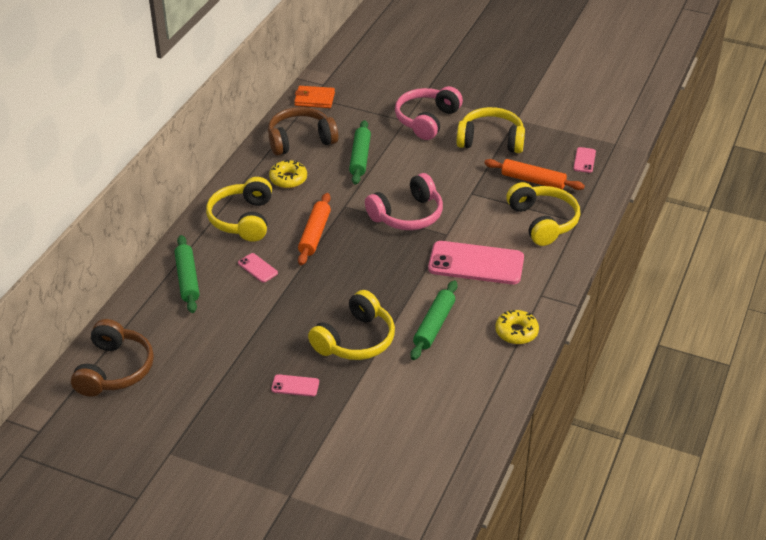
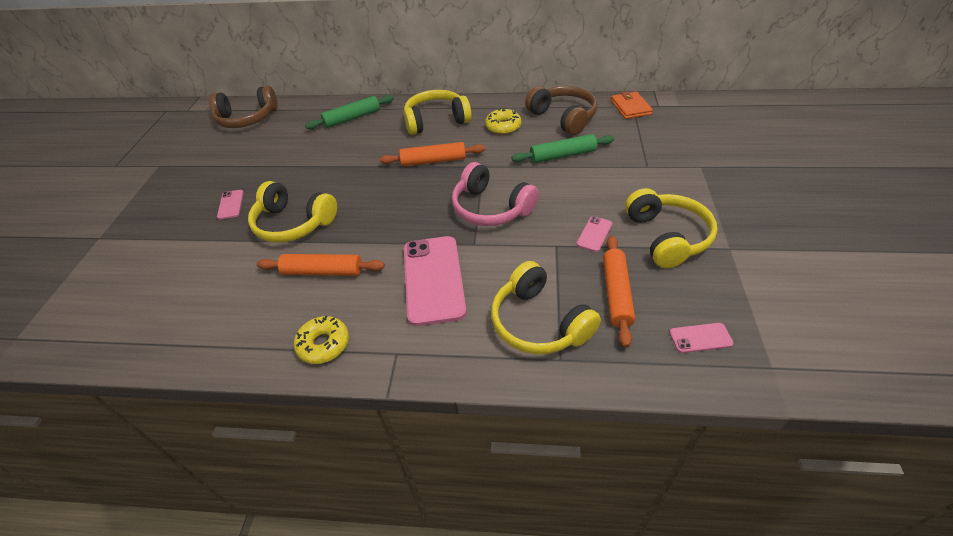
camera: 75 degrees right, 5 degrees up
pink phone [238,253,278,283] -> pink phone moved to [576,216,612,252]
pink headphones [395,86,463,140] -> none
green rolling pin [411,280,458,360] -> orange rolling pin [257,254,385,276]
yellow headphones [506,182,580,246] -> yellow headphones turned 90 degrees clockwise [491,261,601,354]

